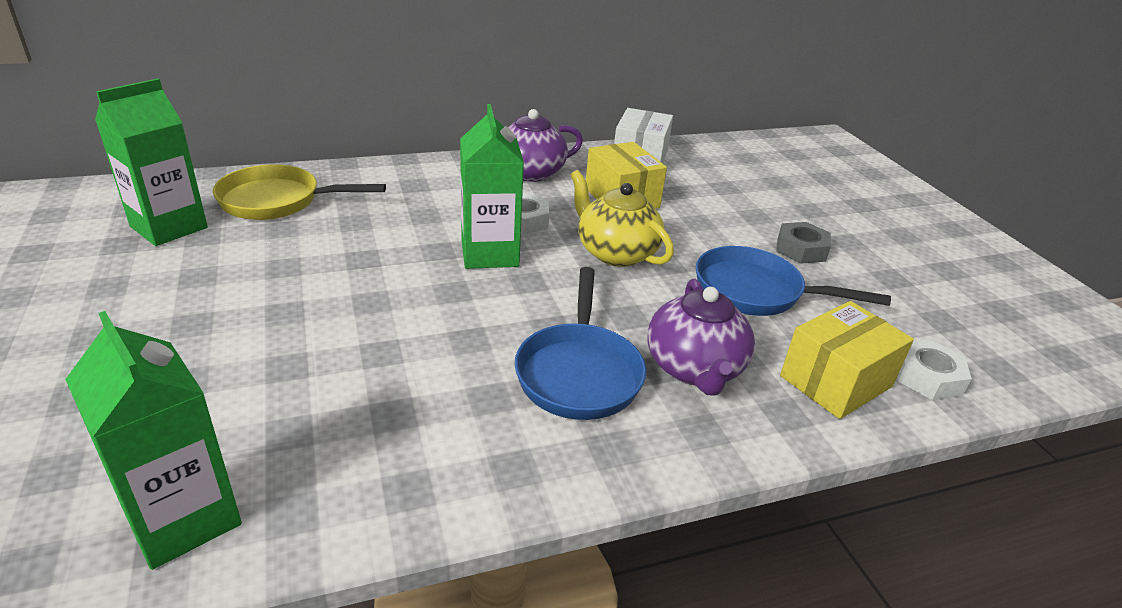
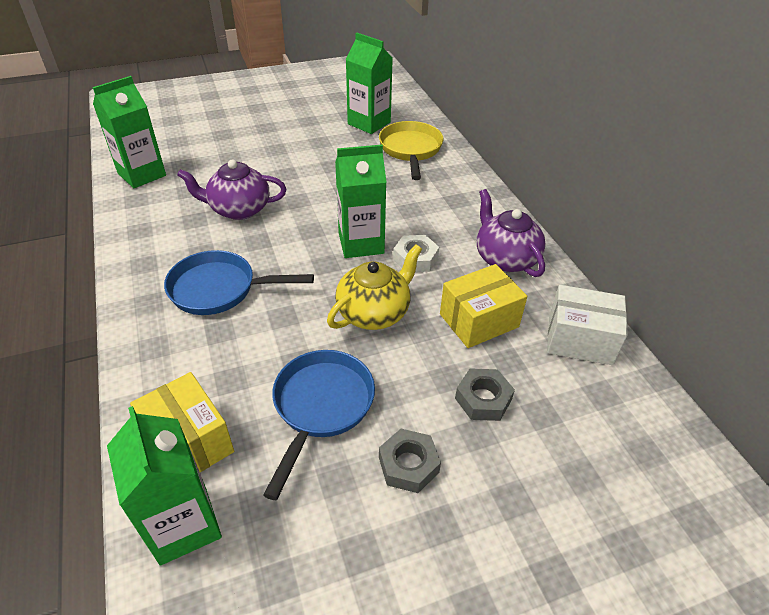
camera: 90 degrees right, 10 degrees up
purple teapot [647,278,755,396] -> purple teapot moved to [177,160,286,220]
white nut [897,340,972,400] -> green carton [107,406,222,566]
none -> grey nut [455,368,515,421]

